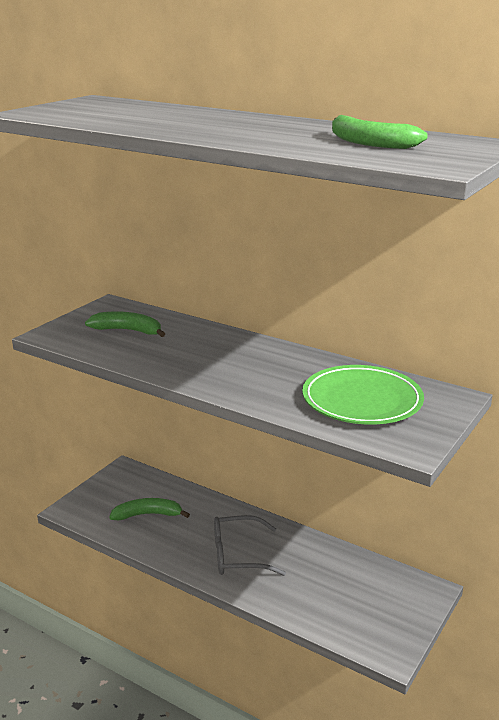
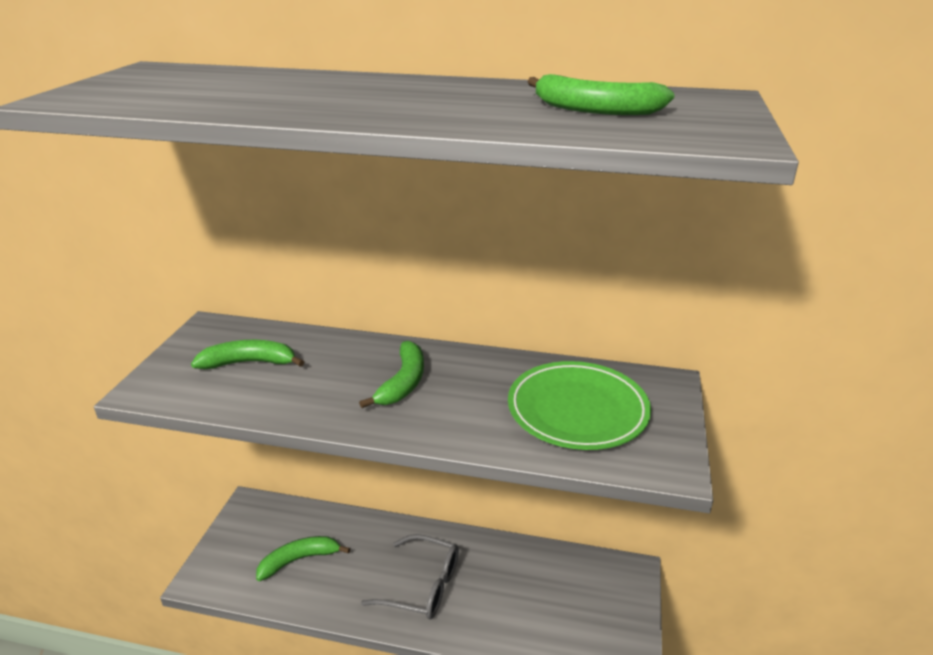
camera: 20 degrees left, 5 degrees up
grey glasses [214,515,286,576] -> grey glasses turned 135 degrees counterclockwise [361,534,459,620]
none -> green banana [359,341,424,408]

